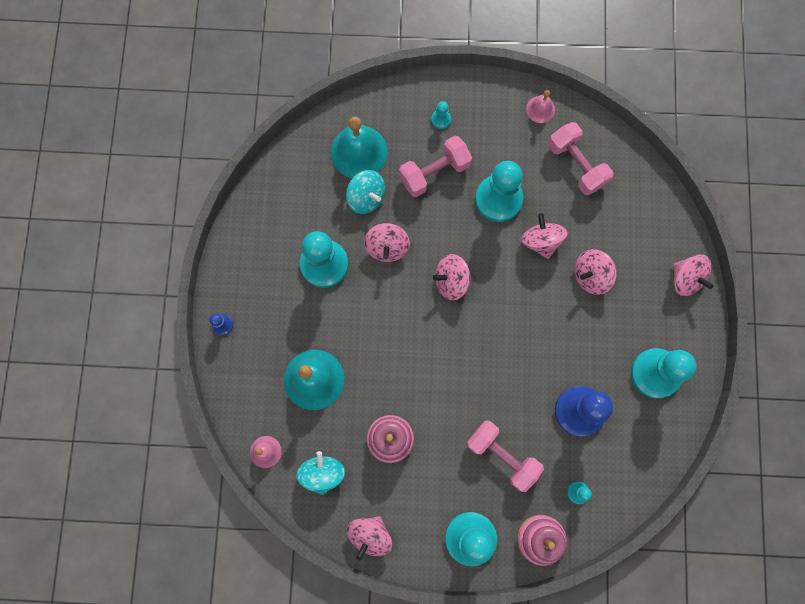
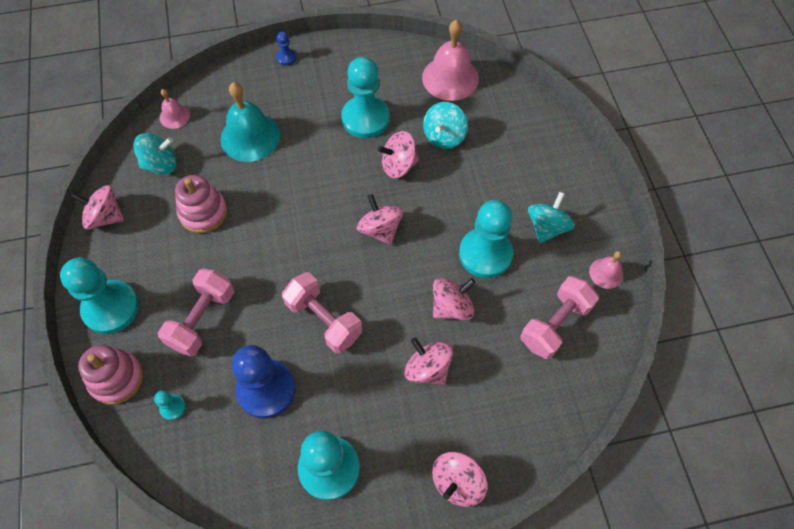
camera: 75 degrees right, 15 degrees down
turquoise bell [331,117,388,178] -> none
pink dumbbell [399,136,472,197] -> pink dumbbell moved to [282,272,362,353]
turquoise pawn [431,101,451,129] -> none
none -> pink bell [422,20,479,101]
none -> turquoise spinning top [528,192,575,243]

